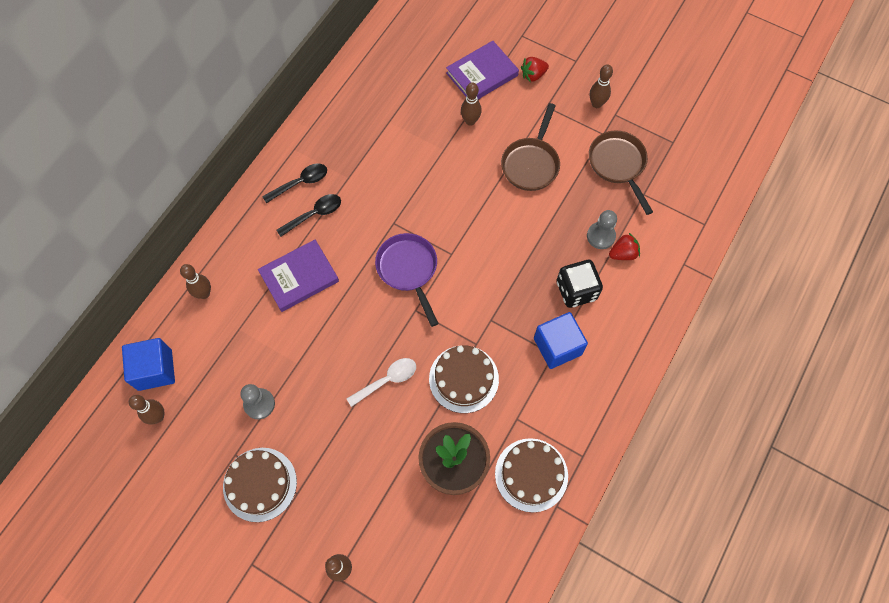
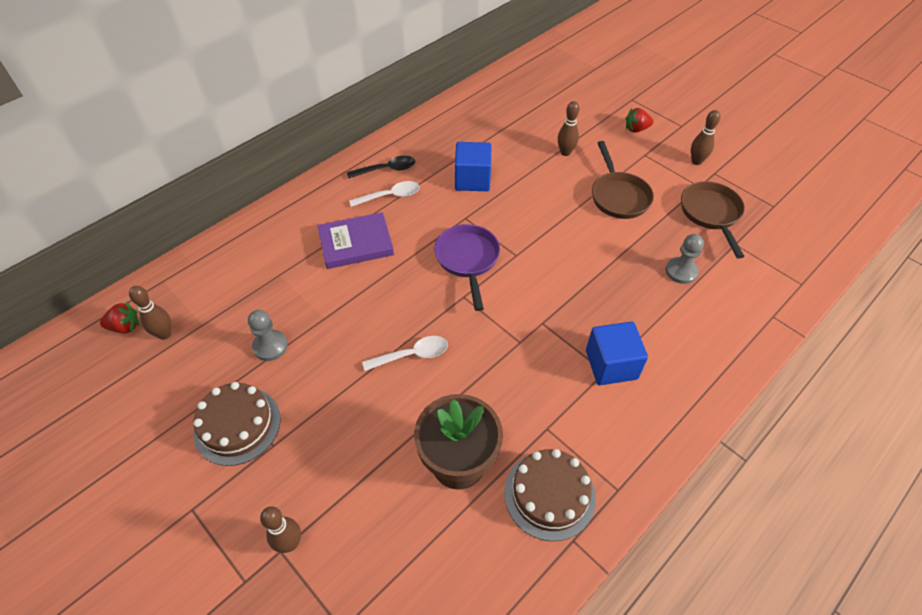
camera: 15 degrees right, 15 degrees down
blue cube [122,338,175,391] -> blue cube moved to [455,142,492,191]
brown bowling pin [180,264,211,299] -> none
black spoon [277,194,341,237] -> white spoon [349,181,420,207]
brown cake [429,345,499,413] -> none
purple book [446,41,519,99] -> none
brown pan [501,103,560,191] -> brown pan turned 45 degrees counterclockwise [592,141,654,219]
black dice [557,260,603,308] -> none
red strawberry [609,233,640,260] -> red strawberry moved to [100,302,139,333]

